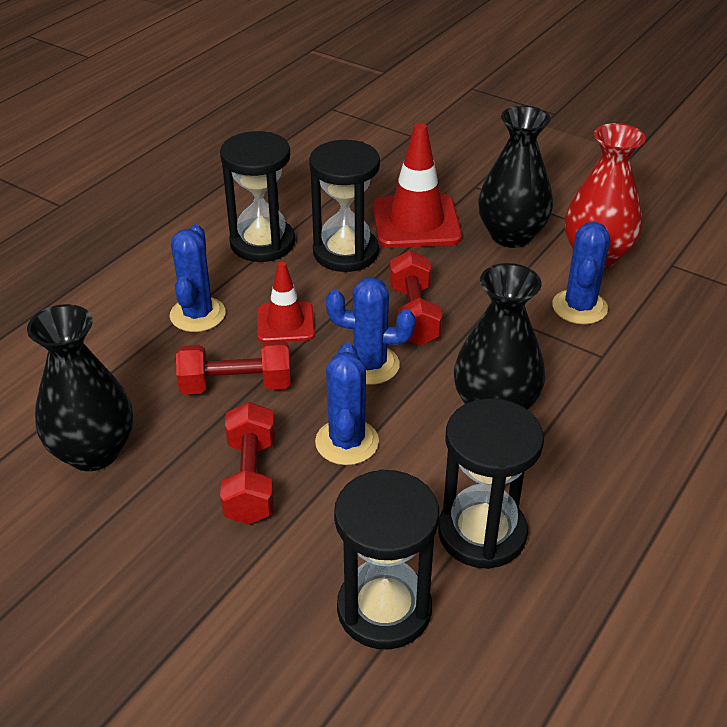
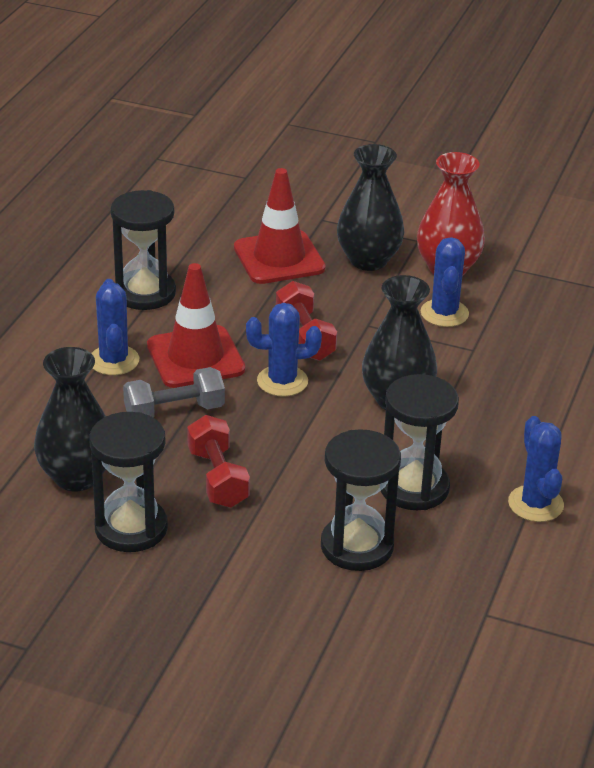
camera: 15 degrees left, 5 degrees down
red dumbbell [176,340,291,395] -> grey dumbbell [123,367,225,417]
red traffic cone [257,262,315,343] -> red traffic cone [147,263,245,388], size x1.65
black hourglass [309,140,380,272] -> black hourglass moved to [89,412,168,552]
blue cactus [315,343,379,465] -> blue cactus moved to [508,416,564,522]

